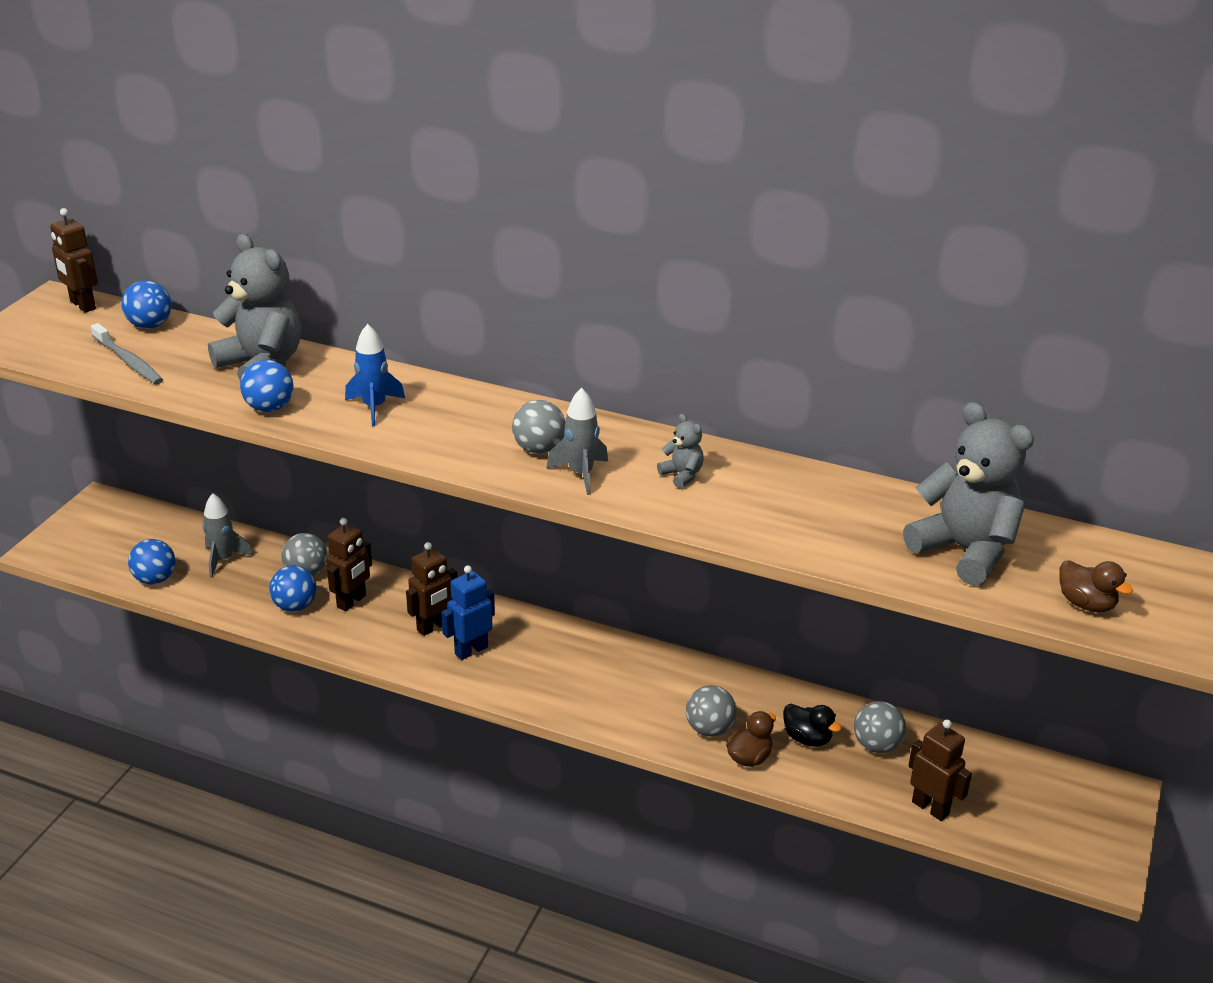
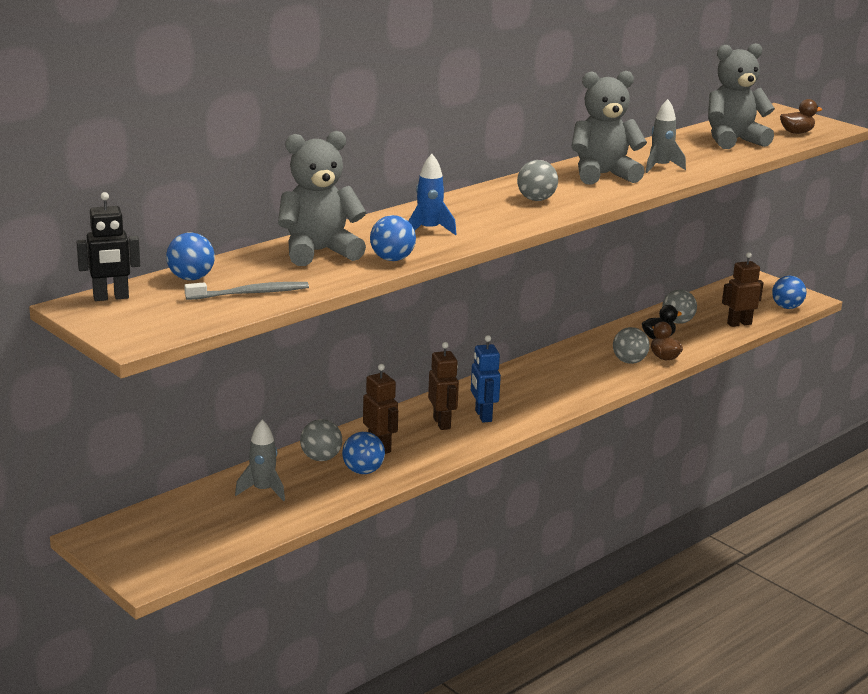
camera: 65 degrees left, 10 degrees down
brown robot [50,208,98,313] -> black robot [76,192,140,301]
blue ball [128,539,176,584] -> blue ball moved to [772,276,806,309]
grey rocket [546,388,608,495] -> grey rocket moved to [645,99,686,173]
grey teddy bear [657,414,704,488] -> grey teddy bear [571,71,647,185], size x2.26

